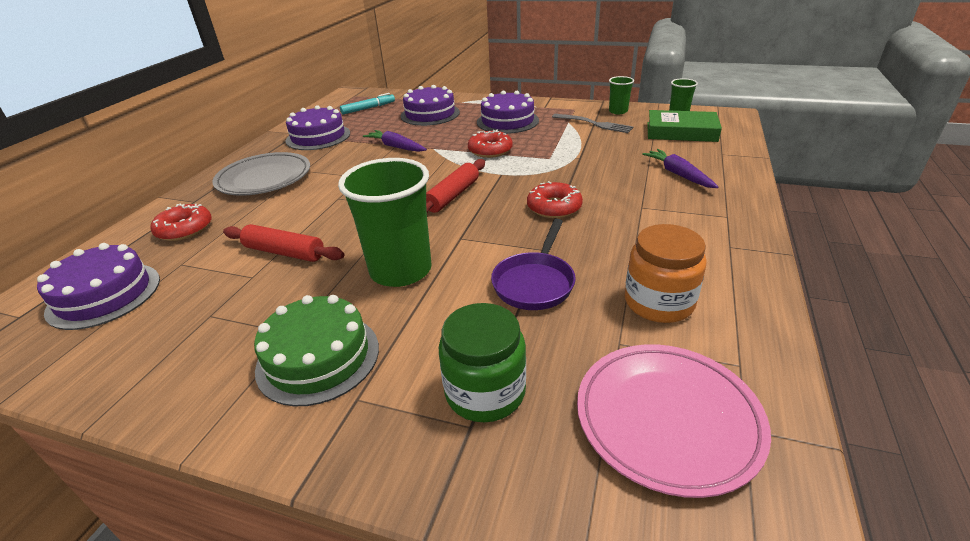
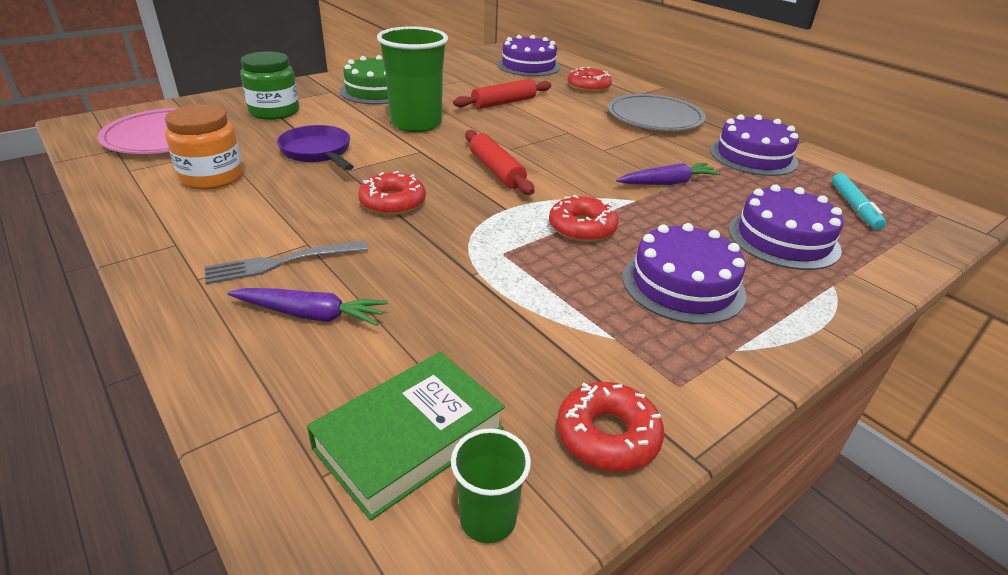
camera: 120 degrees right, 0 degrees up
grey fork [552,114,634,133] -> grey fork moved to [205,241,368,284]
green cup [609,76,634,114] -> red donut [557,382,664,472]

